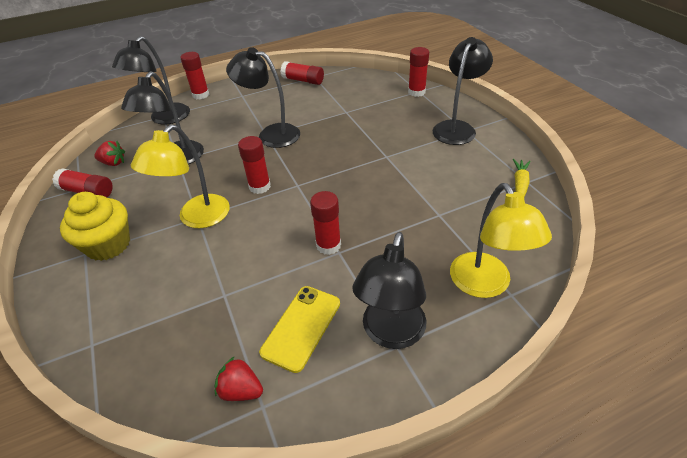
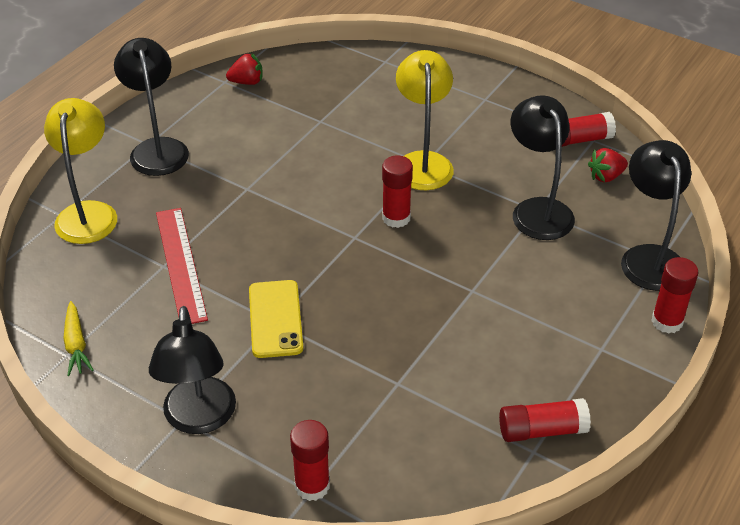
camera: 145 degrees right, 0 degrees up
yellow cupcake [60,192,130,261] -> none
black lamp [226,47,300,148] -> none
yellow phone [259,286,340,373] -> yellow phone moved to [249,280,303,358]
red glue stick [310,191,341,255] -> none
yellow lamp [450,183,552,298] -> yellow lamp turned 45 degrees clockwise [44,98,117,244]
none -> red ruler [156,208,208,324]

